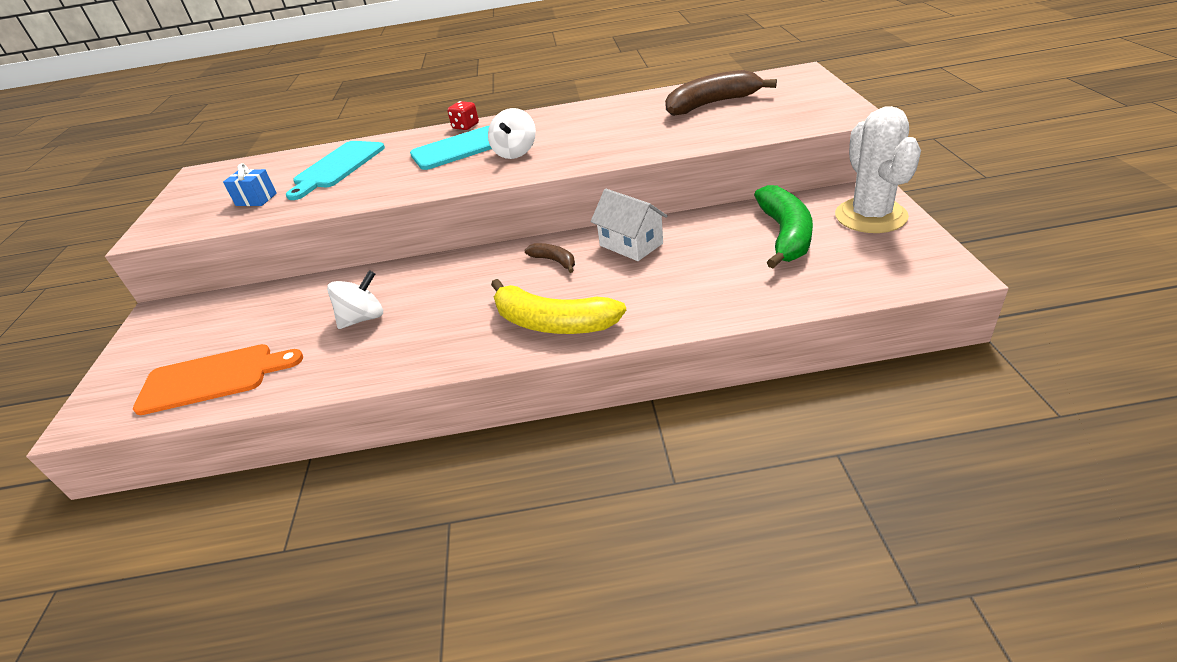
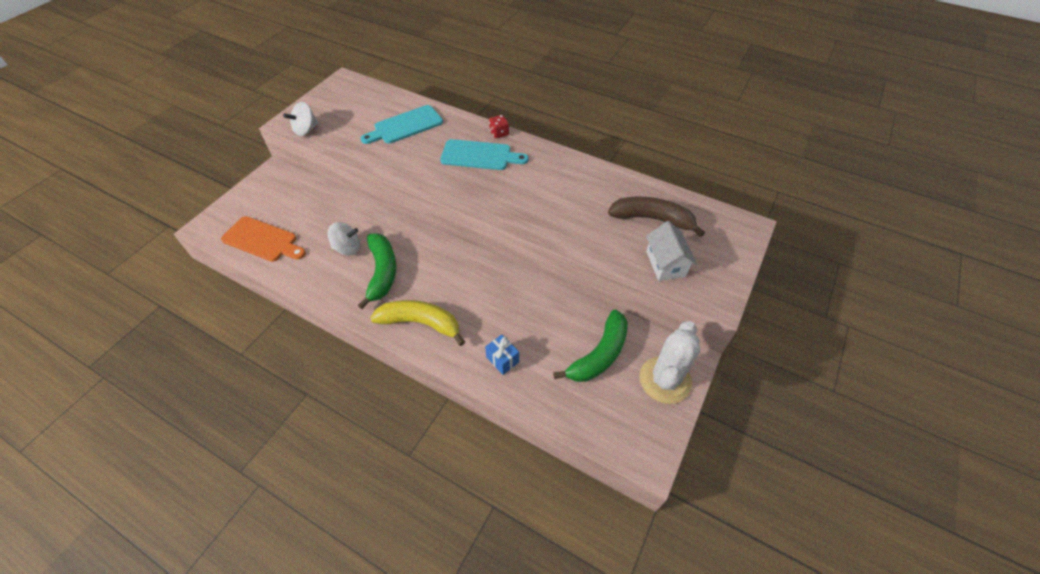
camera: 30 degrees right, 15 degrees up
blue gift [223,163,277,206] -> blue gift moved to [485,334,519,375]
white spinning top [488,108,536,159] -> white spinning top moved to [283,102,319,136]
yellow banana [491,279,626,334] -> yellow banana turned 135 degrees clockwise [370,300,465,346]
brown banana [525,243,575,273] -> none
white house [591,189,668,261] -> white house moved to [646,221,697,281]
none -> green banana [358,233,396,309]

